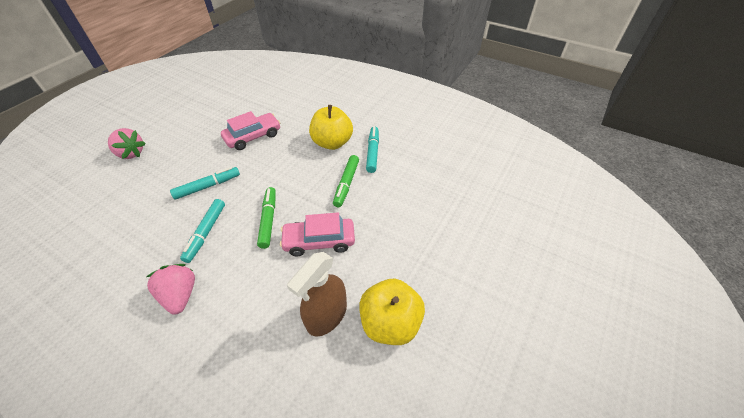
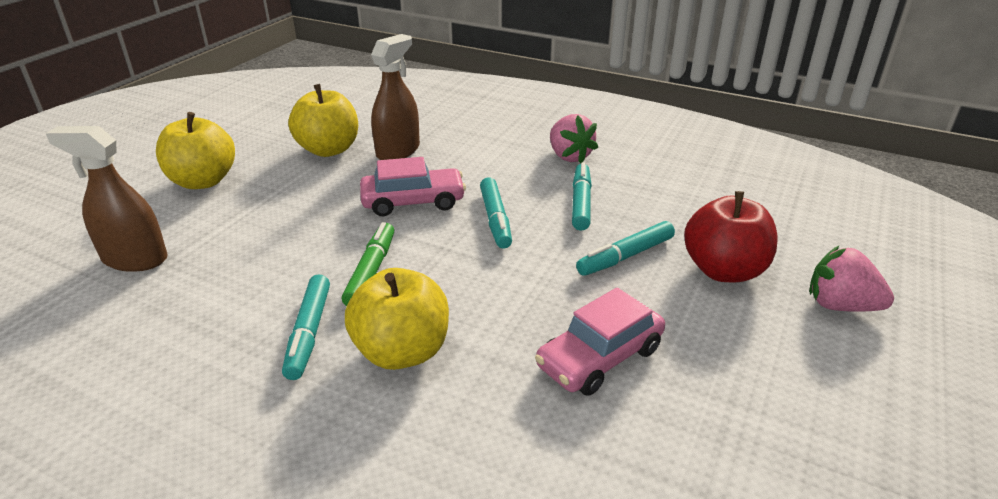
camera: 175 degrees right, 15 degrees down
green marker [257,187,276,249] -> turquoise marker [480,177,512,249]
none -> brown spray bottle [46,126,168,272]
none -> yellow apple [156,112,235,189]
none -> red apple [684,191,778,282]

